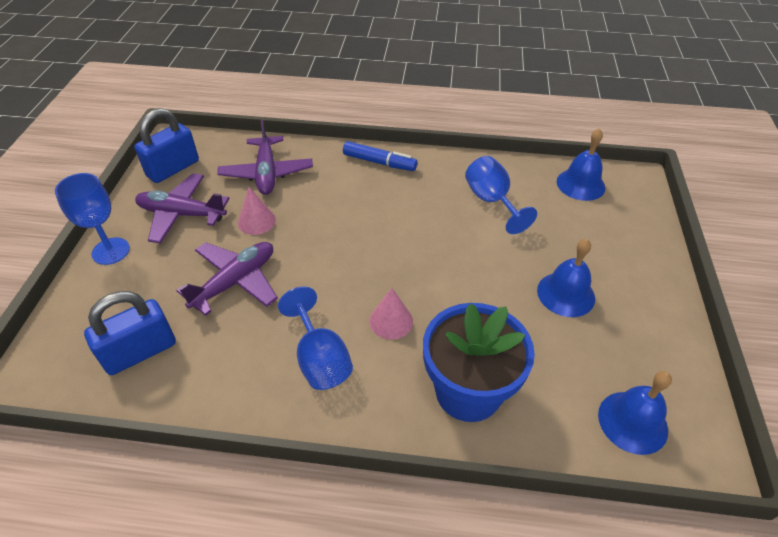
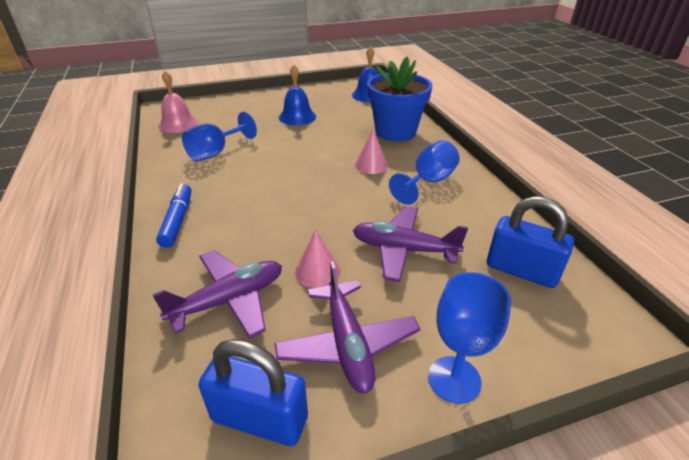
camera: 115 degrees left, 10 degrees down
blue bell [557,128,605,201] -> pink bell [158,71,198,133]

